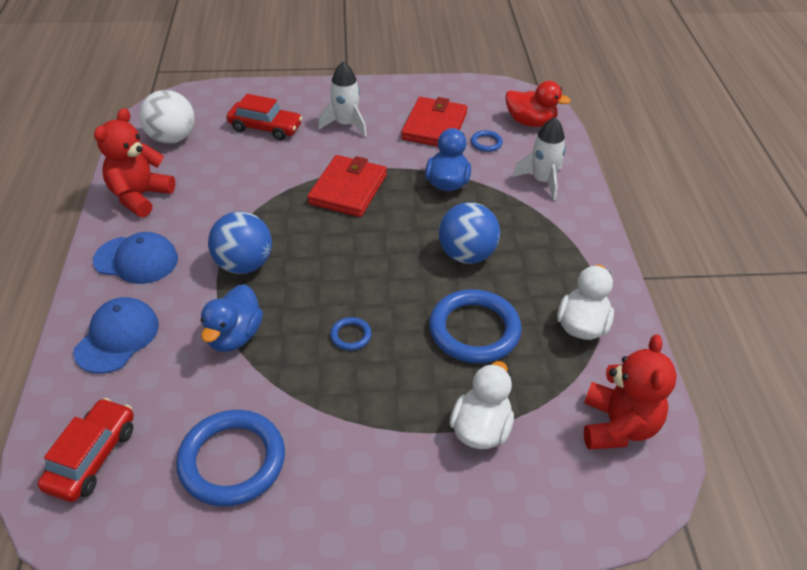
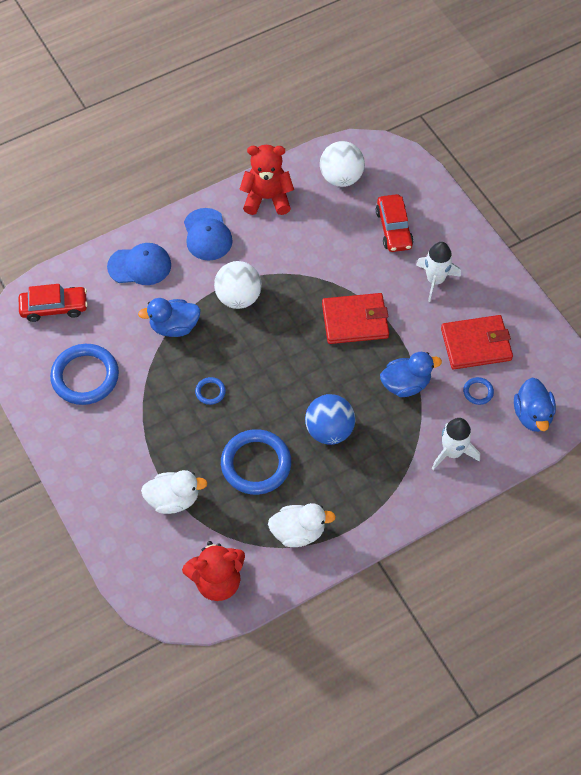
camera: 65 degrees right, 15 degrees up
blue ball [208,211,272,274] -> white ball [214,261,262,309]
red duck [505,81,571,127] -> blue duck [514,378,556,432]

